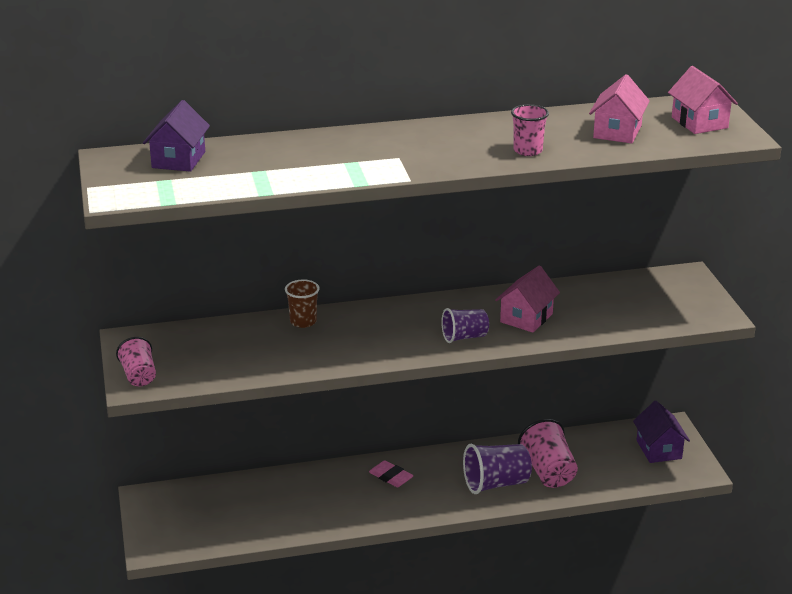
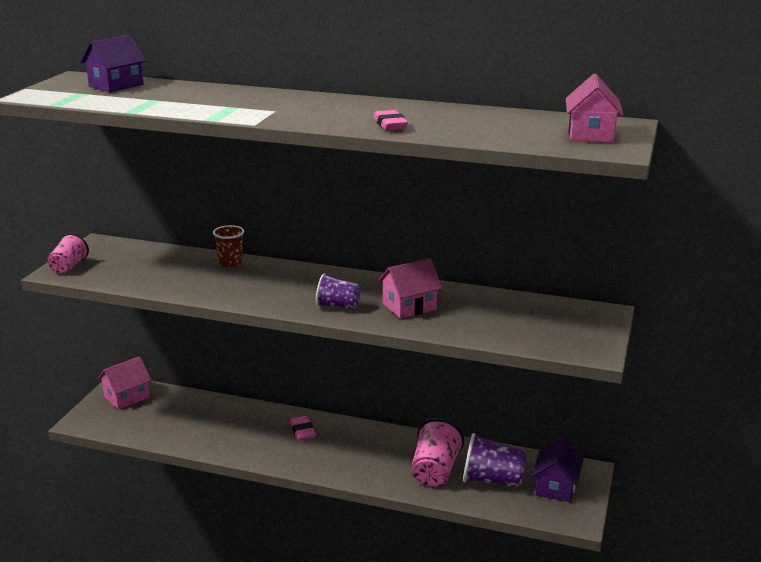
camera: 30 degrees right, 5 degrees down
purple cup [463,444,532,494] -> purple cup moved to [463,433,527,488]
pink cup [511,104,549,156] -> pink eraser [374,110,408,131]
pink house [589,74,650,144] -> pink house moved to [98,356,152,410]

